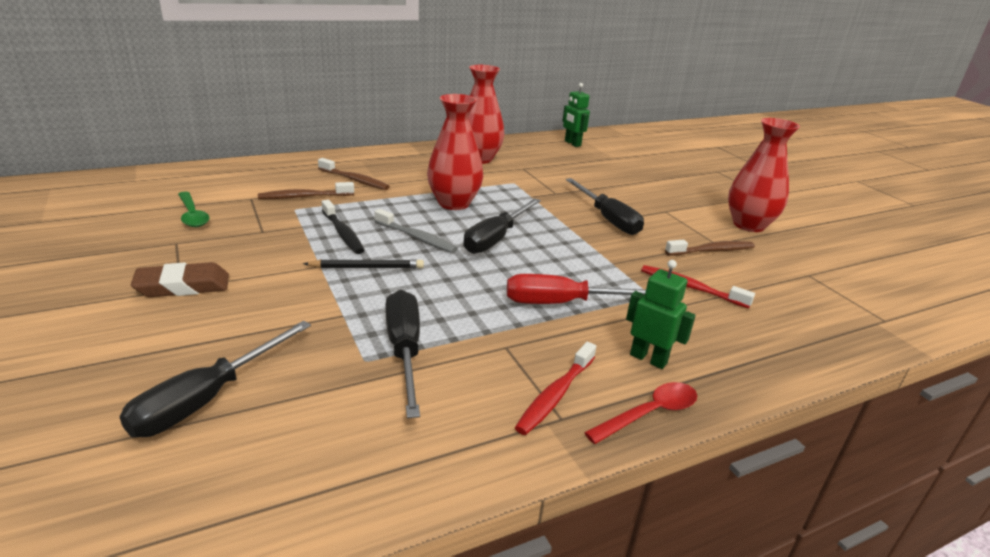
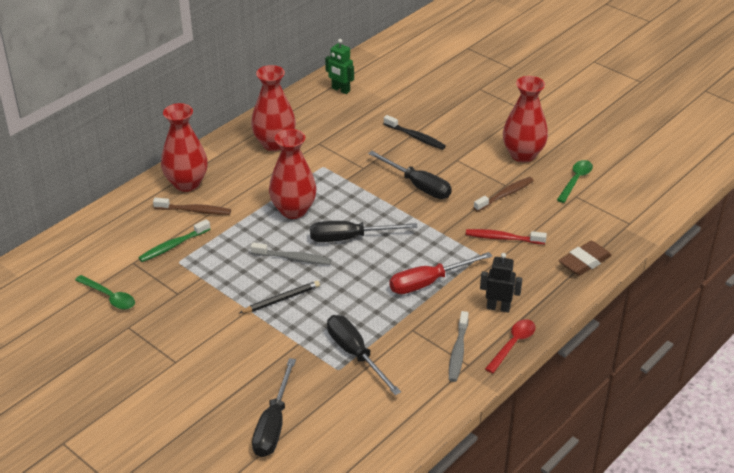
camera: 20 degrees left, 10 degrees up
brown eraser [131,262,229,297] -> brown eraser moved to [559,241,612,276]
brown toothbrush [258,182,354,199] -> green toothbrush [138,219,210,262]
black toothbrush [322,200,365,254] -> black toothbrush moved to [384,115,446,150]
black screwdriver [463,198,541,254] -> black screwdriver turned 75 degrees clockwise [310,221,417,242]
red toothbrush [515,342,596,435] -> grey toothbrush [449,311,469,382]
green robot [626,260,696,369] -> black robot [480,253,522,313]
none -> red vase [161,103,208,192]
none -> green spoon [557,160,593,203]

